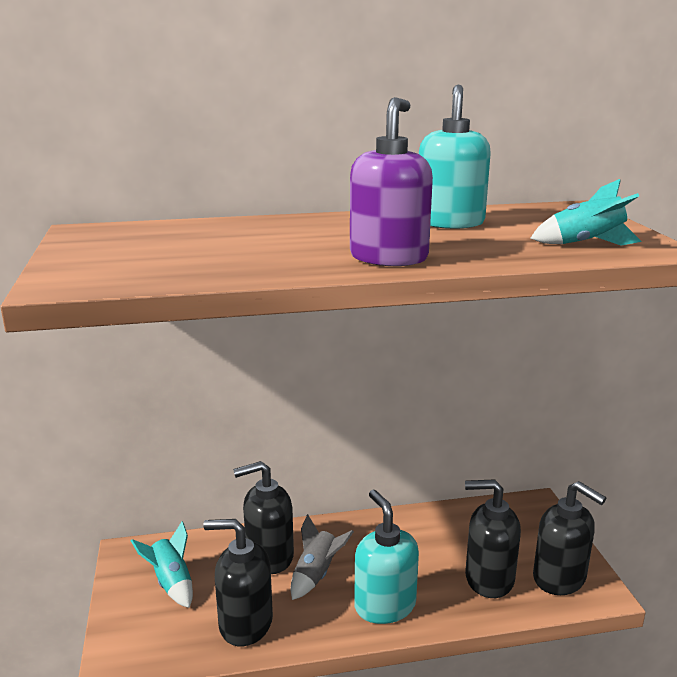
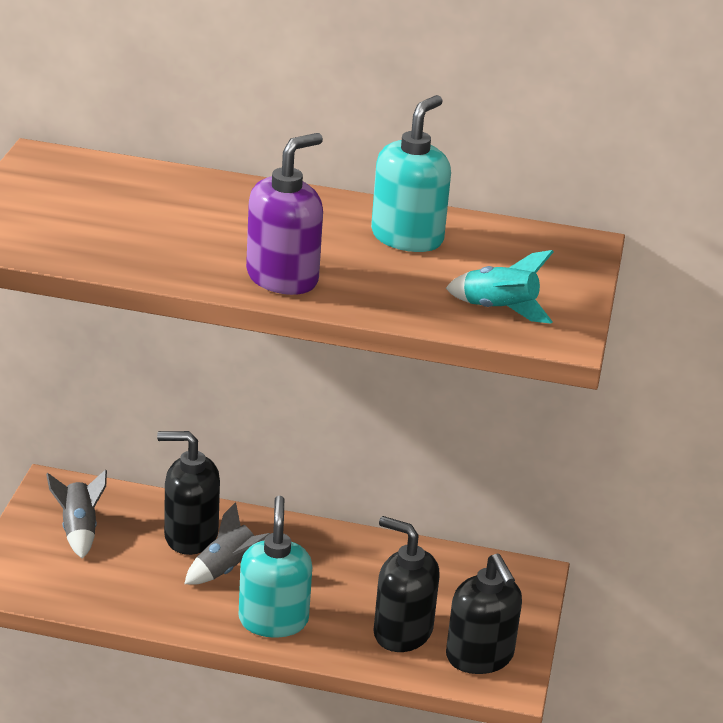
camera: 20 degrees right, 10 degrees up
turquoise rocket [131,521,193,608] -> grey rocket [46,469,107,559]
black soap dispenser [204,519,273,646] -> none

